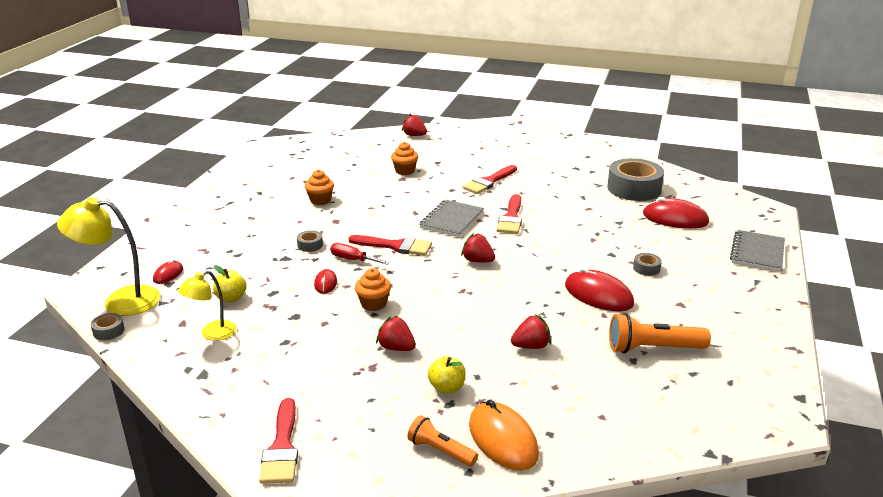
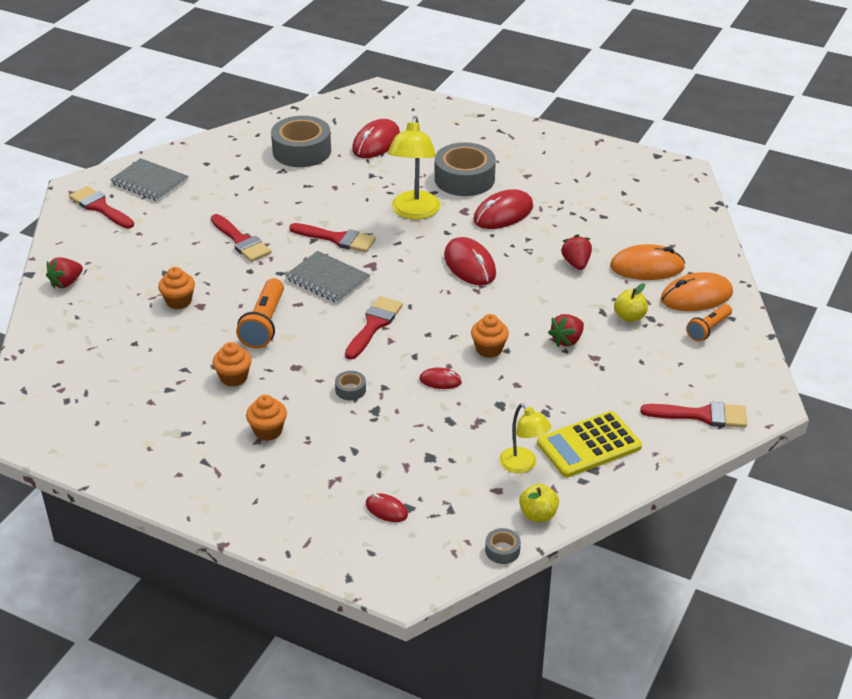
camera: 80 degrees left, 10 degrees up
yellow lamp [57,197,161,316] -> yellow lamp moved to [388,116,441,219]
yellow apple [213,265,247,302] -> yellow apple moved to [519,484,559,522]
red screwdriver [330,243,390,265] -> none
red strawberry [461,233,495,263] -> none
orange flashlight [609,313,711,354] -> orange flashlight moved to [236,278,284,348]
grey tape [633,253,662,276] -> grey tape [435,142,496,196], size x2.38
grey notebook [730,230,785,272] -> grey notebook moved to [110,158,189,201]
none -> red brush [69,186,134,229]
none -> orange cupcake [246,395,287,441]
none -> red mouse [444,237,496,285]
none -> yellow calculator [537,411,642,477]
none -> orange mouse [610,244,685,280]

